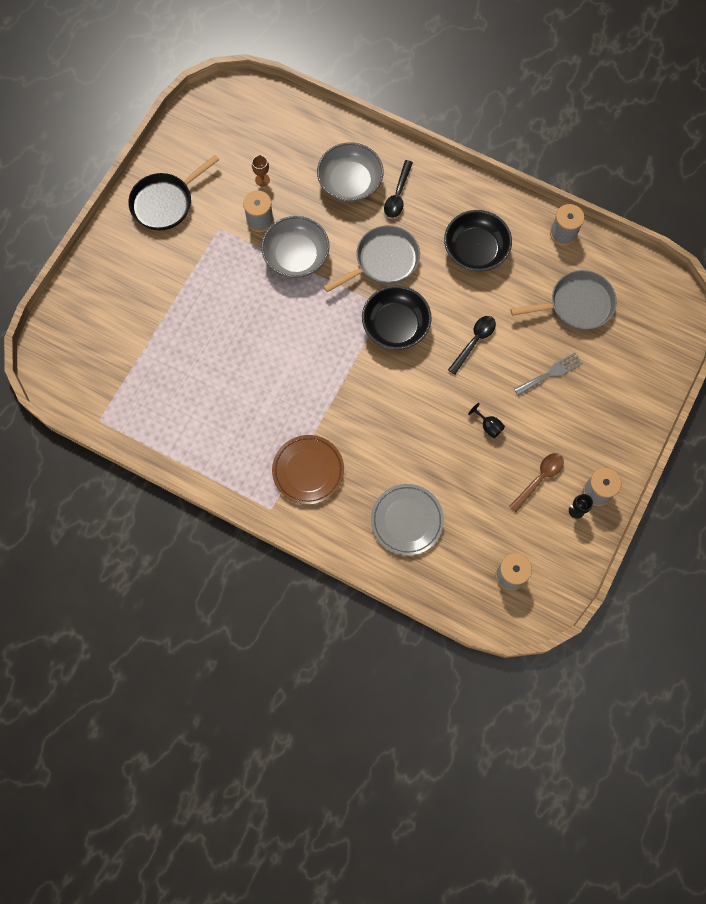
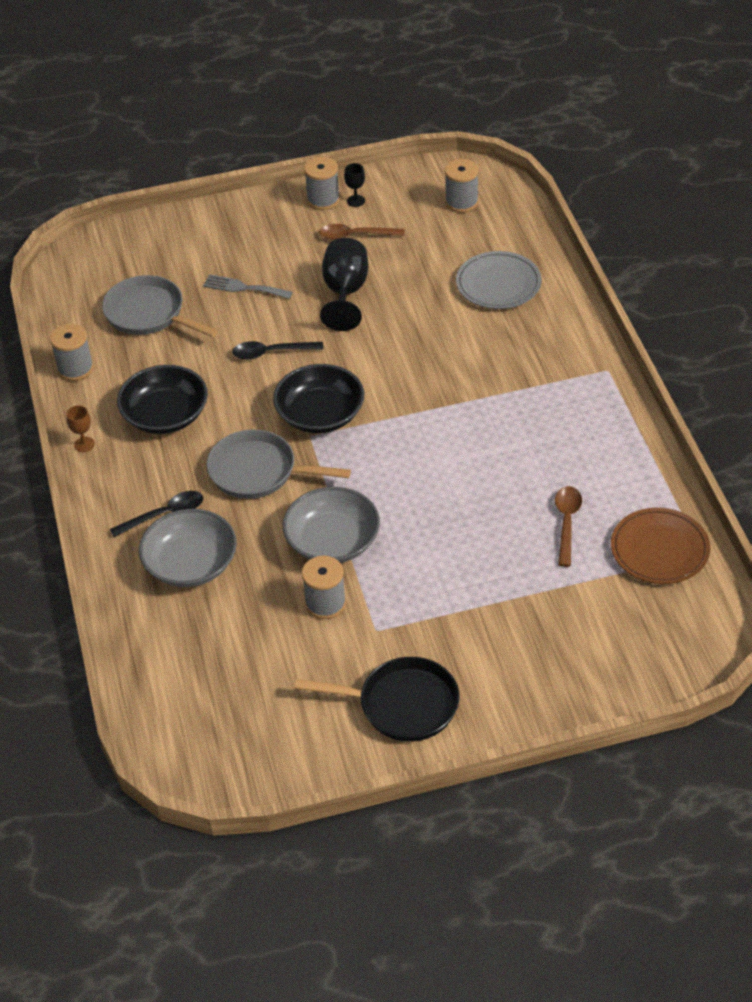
camera: 130 degrees left, 25 degrees down
brown goblet [252,155,270,187] -> brown goblet moved to [66,405,95,452]
brown plate [272,435,344,505] -> brown plate moved to [611,508,710,584]
black goblet [468,403,505,438] -> black goblet [320,238,368,331], size x2.13
none -> brown spoon [555,486,582,567]

